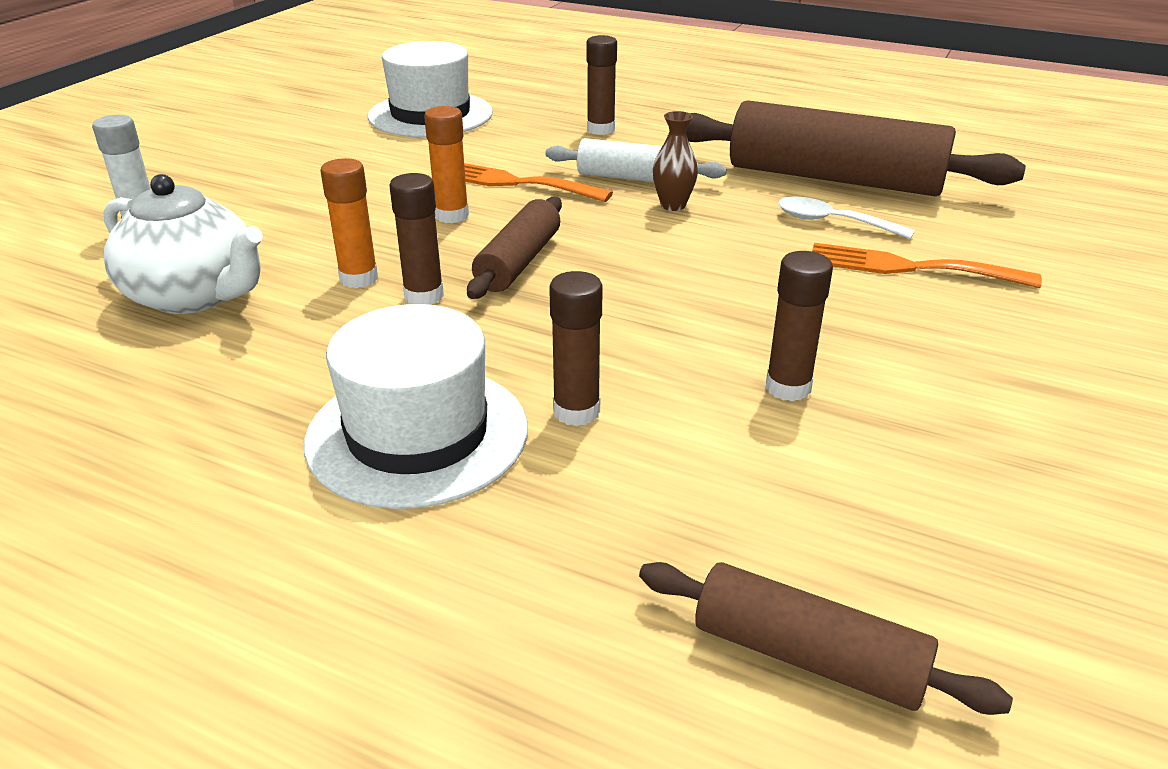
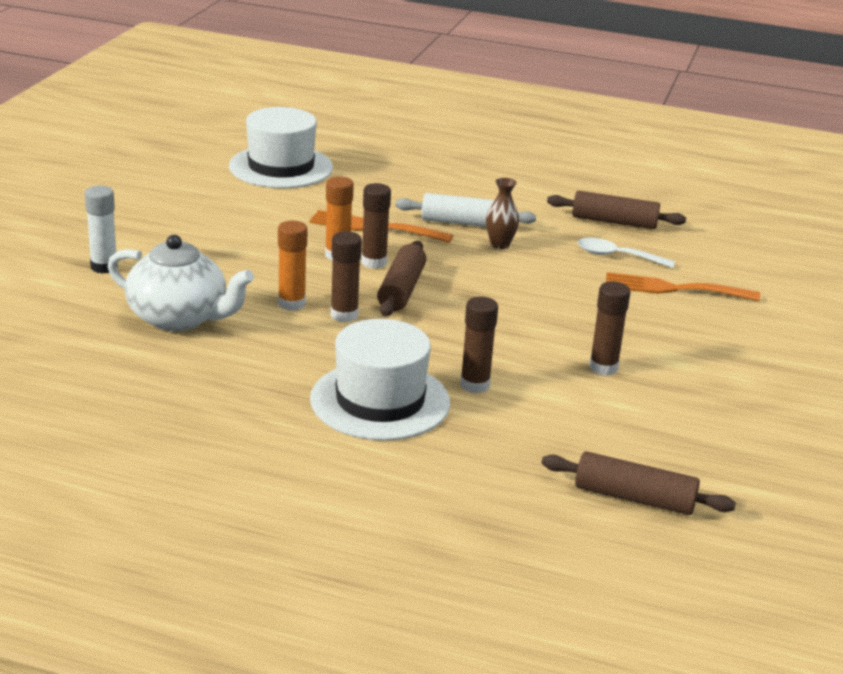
camera: 10 degrees left, 5 degrees down
brown glue stick [586,35,617,135] -> brown glue stick moved to [361,183,391,269]
brown rolling pin [686,100,1026,196] -> brown rolling pin [547,191,686,229], size x0.54

